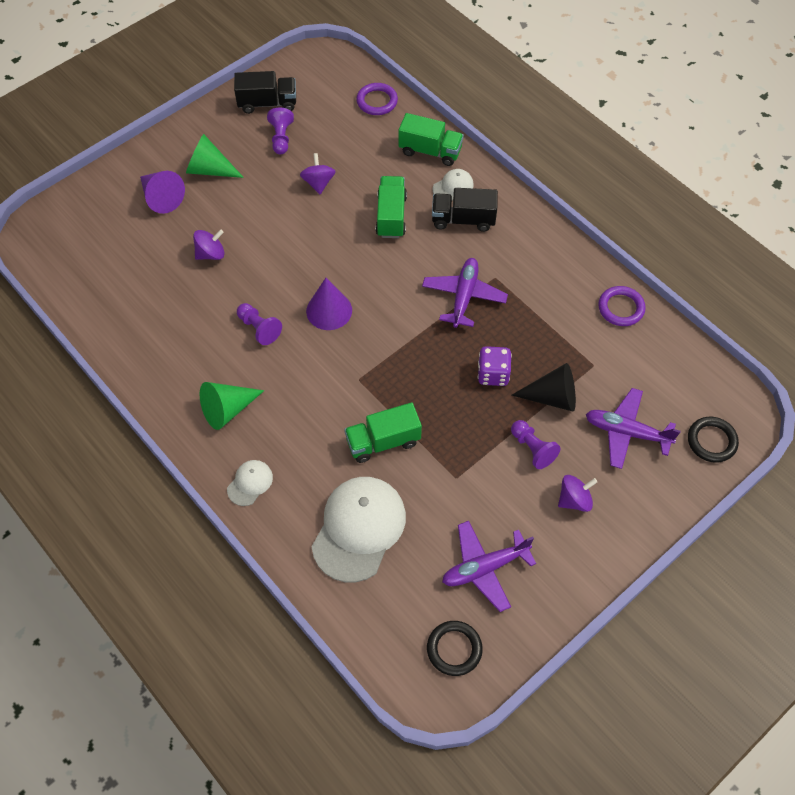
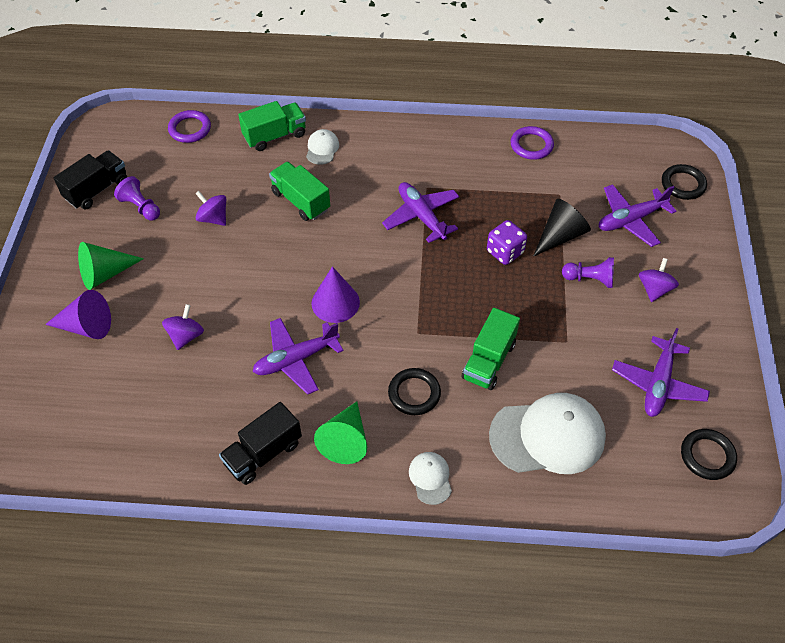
camera: 45 degrees left, 5 degrees down
purple pawn [237,303,282,345] -> purple plane [252,318,343,395]
white cap [311,477,406,582] -> white cap turned 105 degrees clockwise [489,393,606,474]
black truck [432,188,498,232] -> black truck moved to [219,402,302,485]
none -> black ring [388,368,441,415]

